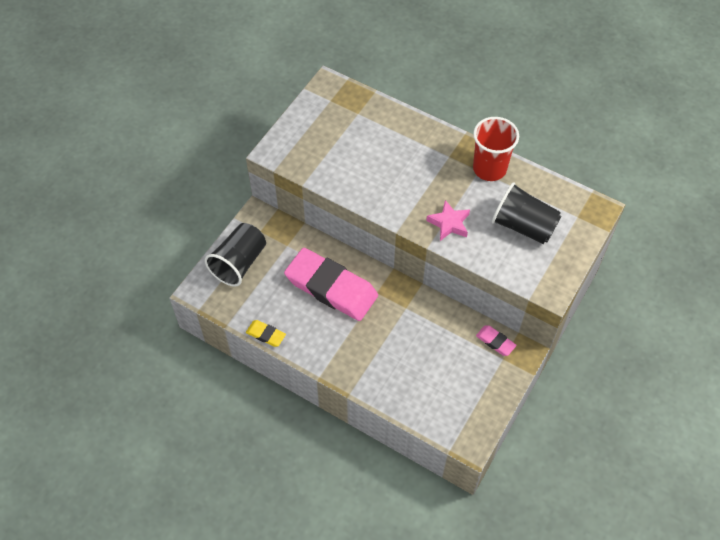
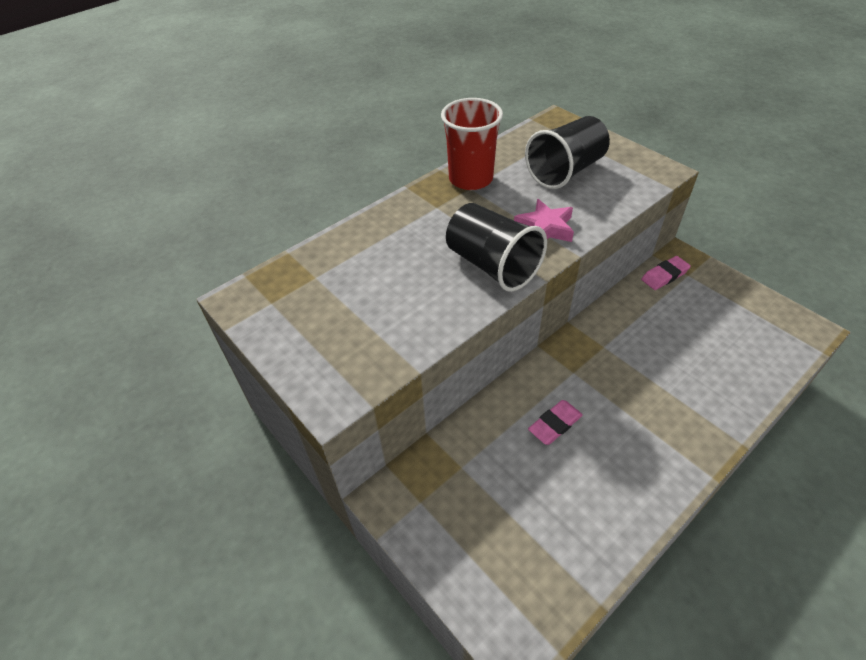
camera: 70 degrees left, 10 degrees down
black cup [205,223,266,286] -> black cup moved to [446,203,547,292]
yellow eraser [246,320,286,347] -> none
pink eraser [284,248,378,321] -> pink eraser [528,400,583,445], size x0.42

